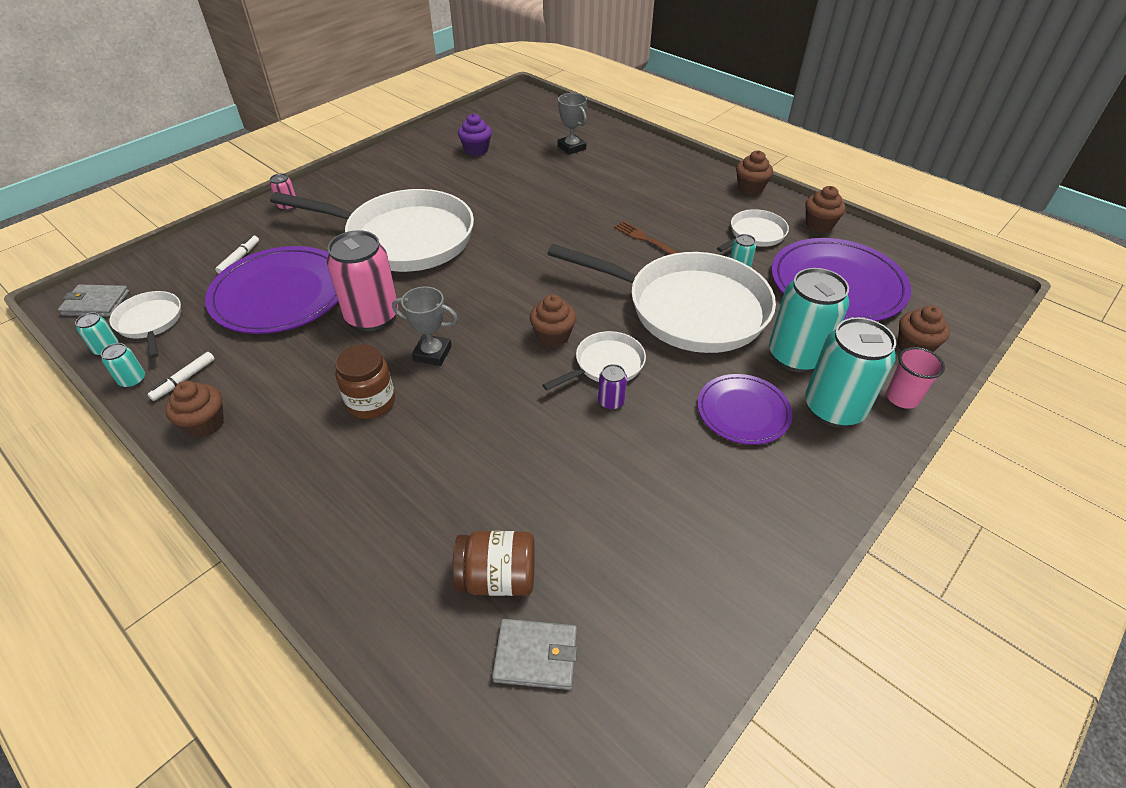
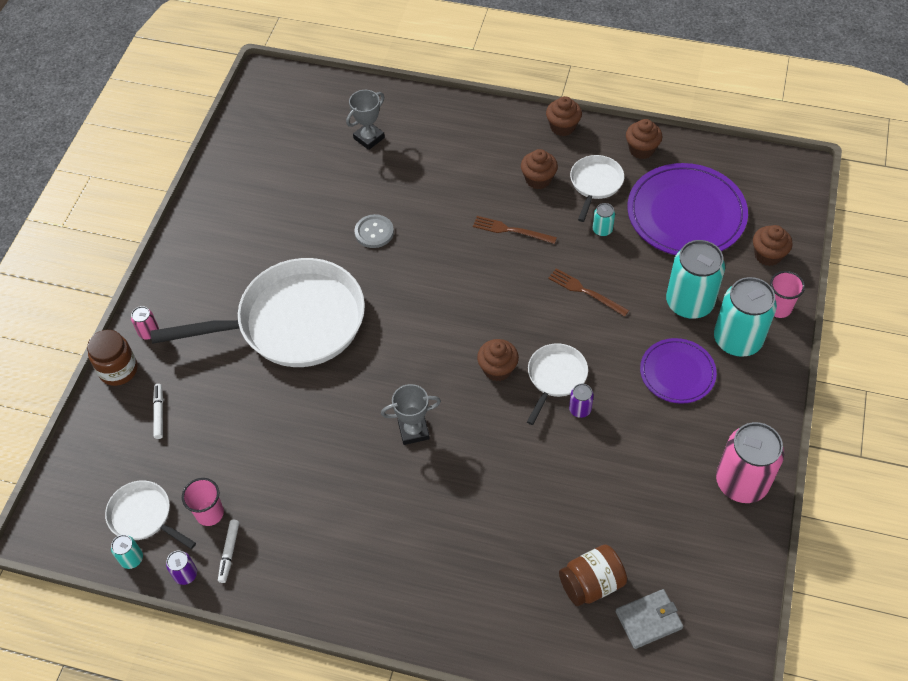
camera: 25 degrees left, 10 degrees up
grey wallet [58,285,129,317] -> none
turquoise can [101,343,145,388] -> purple can [166,551,197,585]
brown cupcake [165,381,224,438] -> brown cupcake moved to [521,149,558,189]
purple plate [205,246,338,334] -> none
pink can [327,230,398,331] -> pink can moved to [716,422,784,503]
brown jar [335,345,395,419] -> brown jar moved to [87,330,137,386]
purple cupcake [458,113,492,156] -> none
white pan [547,244,776,353] -> brown fork [548,268,629,317]
grey trophy [558,93,587,155] -> grey trophy turned 75 degrees counterclockwise [346,90,385,150]
none -> pink cup [182,478,224,526]
none -> grey button [354,214,394,248]

